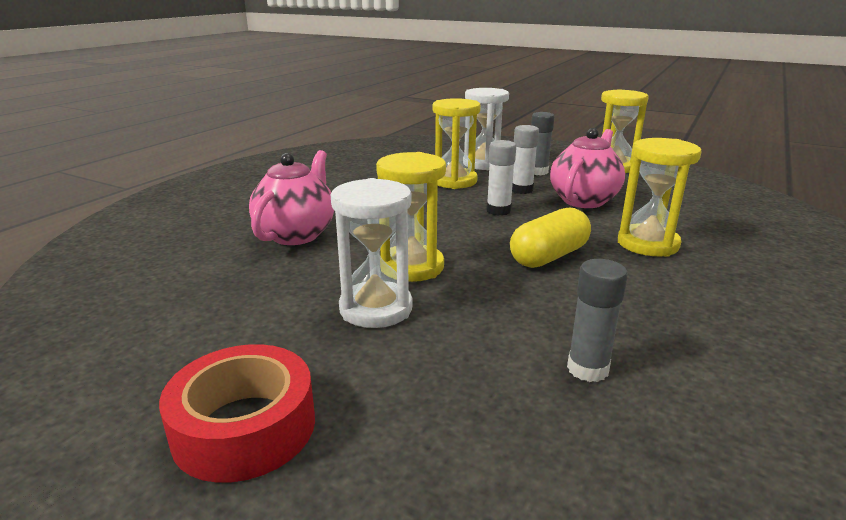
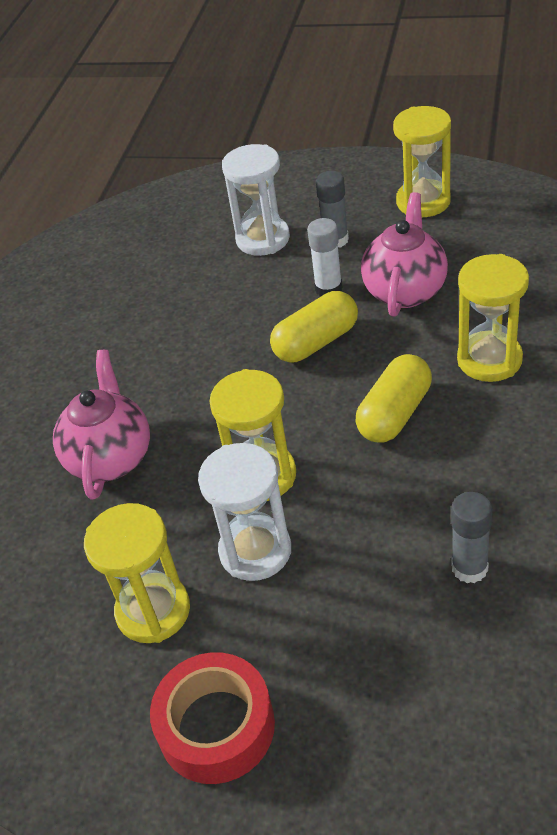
camera: 10 degrees left, 20 degrees up
yellow hourglass [432,98,481,189] -> yellow hourglass moved to [84,503,190,643]
white glue stick [487,140,516,216] -> yellow capsule [270,291,358,363]

